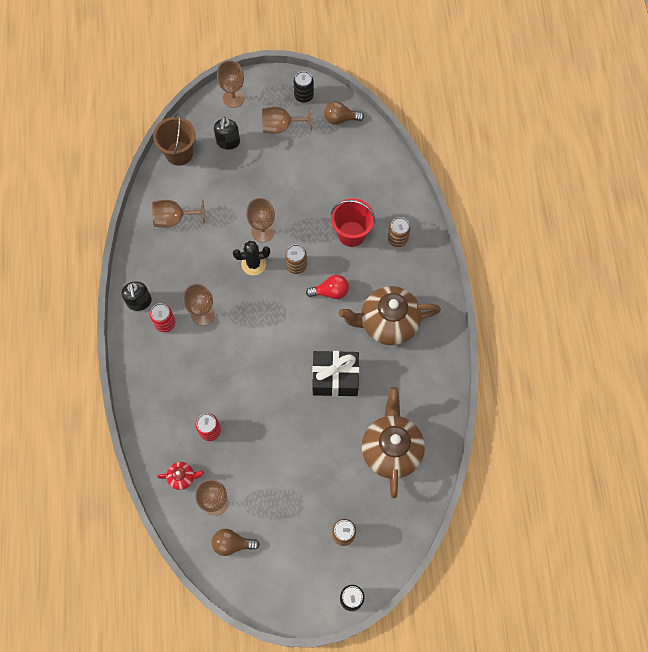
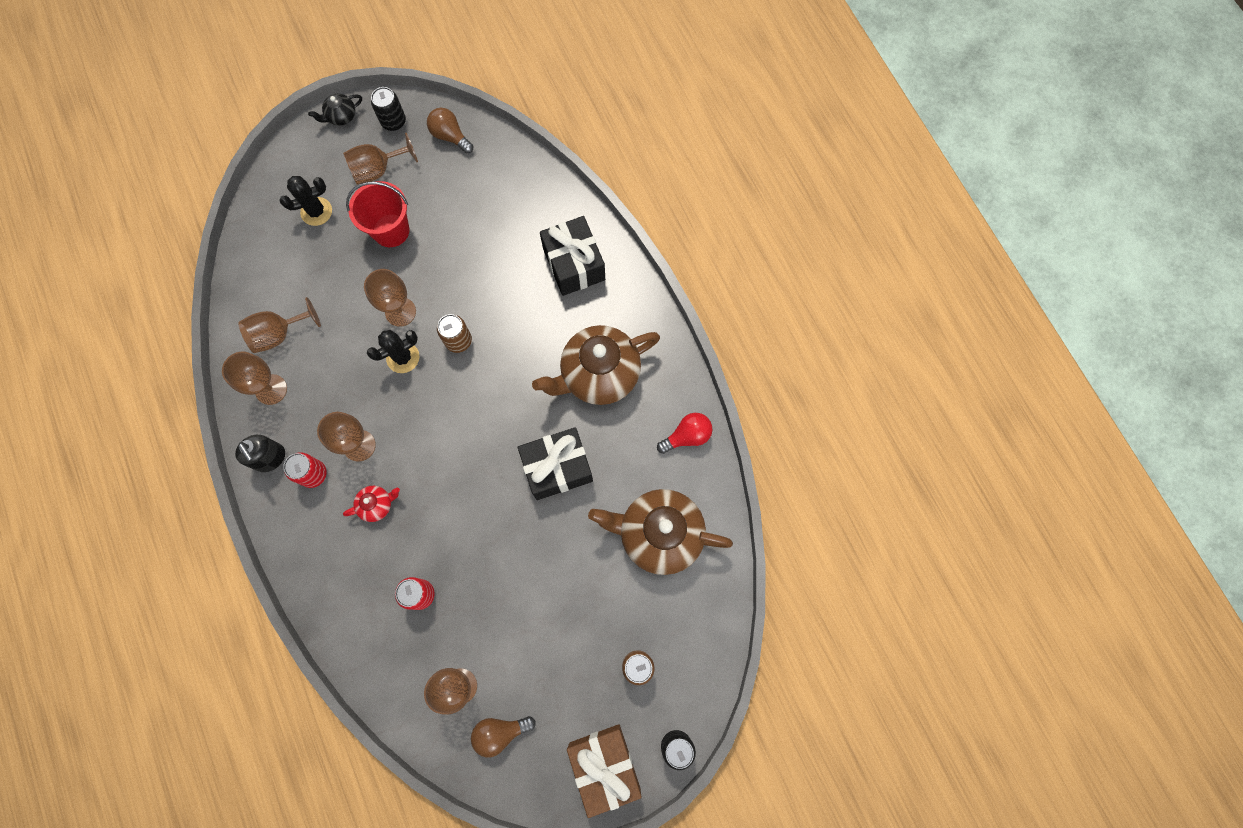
camera: 20 degrees left, 5 degrees up
brown bucket [153,113,196,166] -> none
red teapot [157,462,204,490] -> red teapot moved to [343,486,400,522]
black soap dispenser [214,117,240,150] -> black cactus [279,176,332,226]
brown goblet [217,60,245,108] -> brown goblet moved to [222,352,287,405]
red light bulb [306,275,349,299] -> red light bulb moved to [657,413,712,454]
brown light bulb [324,101,364,125] -> brown light bulb turned 60 degrees clockwise [427,108,473,154]
red bucket [330,198,375,247] -> red bucket moved to [346,181,409,247]
brown teapot [361,387,425,498] -> brown teapot turned 60 degrees counterclockwise [588,489,733,575]
brown can [388,217,410,247] -> black gift [540,216,605,296]
none -> black teapot [308,94,362,126]
none -> brown gift [567,724,641,818]

